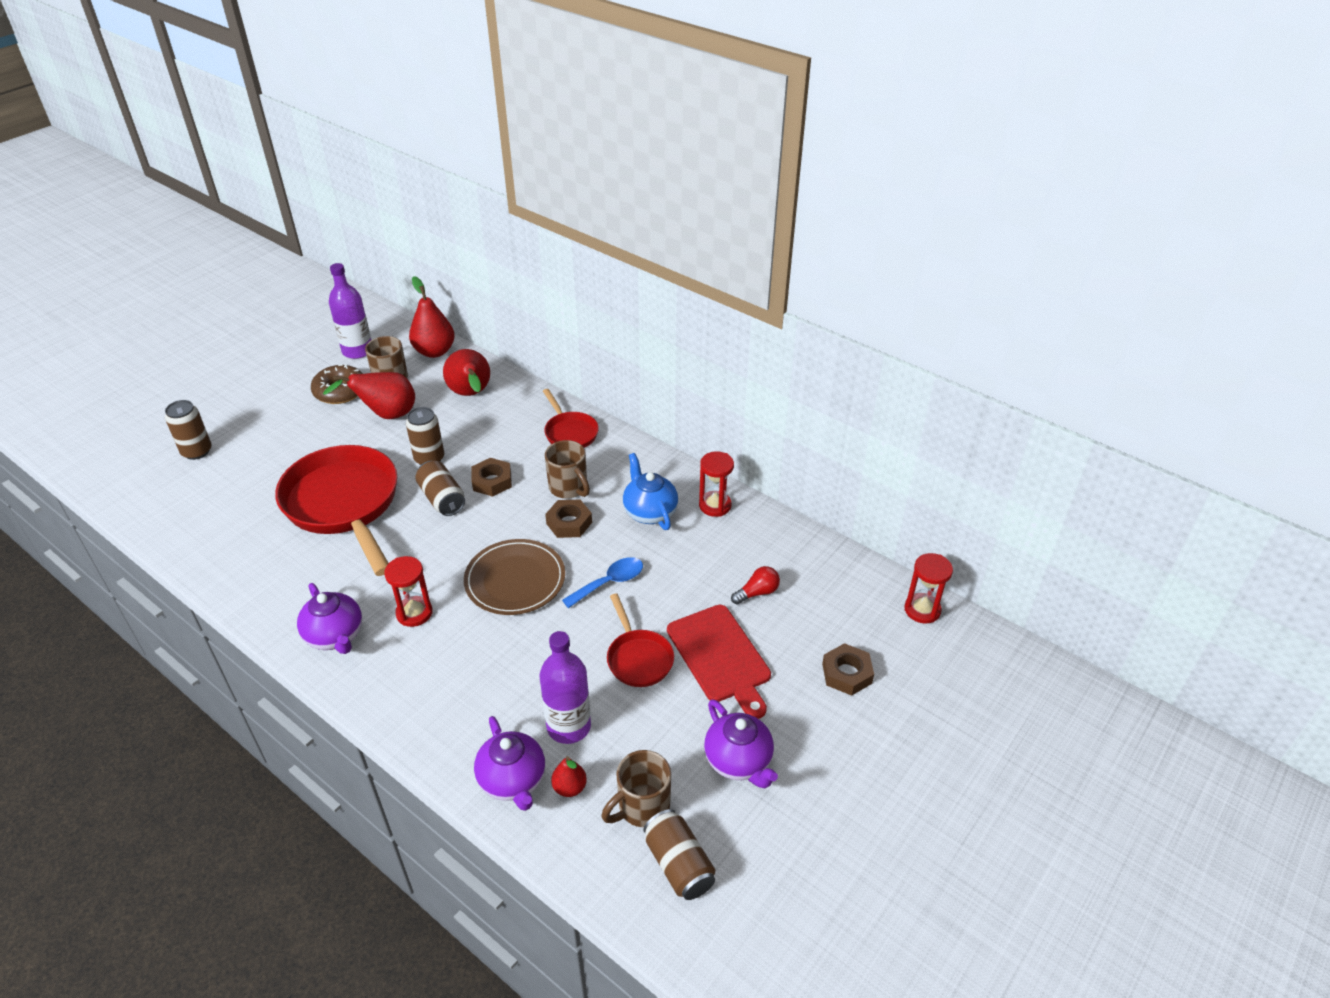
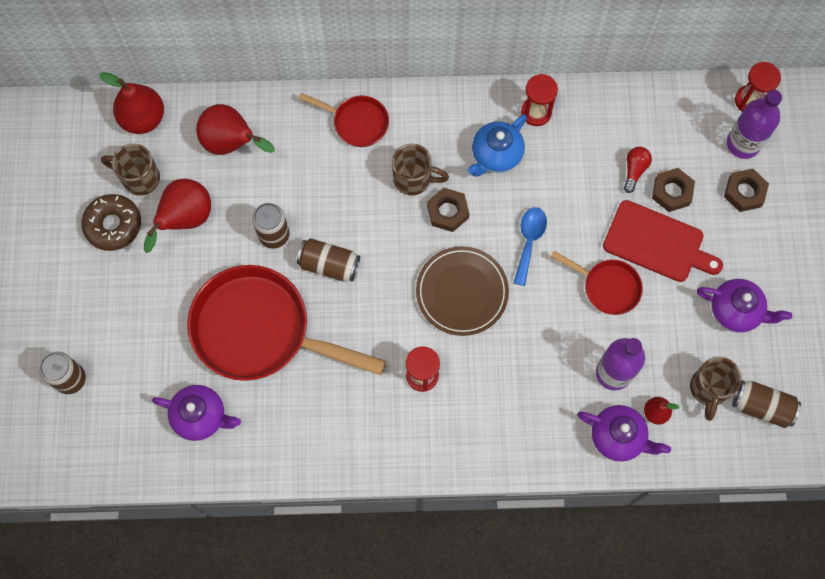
camera: 40 degrees left, 30 degrees up
purple teapot [297,583,362,654] -> purple teapot moved to [152,385,241,441]
purple bottle [329,263,371,359] -> purple bottle moved to [727,90,782,159]
brown nut [471,458,512,497] -> brown nut moved to [652,168,695,212]
blue teapot [623,453,678,530] -> blue teapot turned 75 degrees counterclockwise [467,114,527,177]

